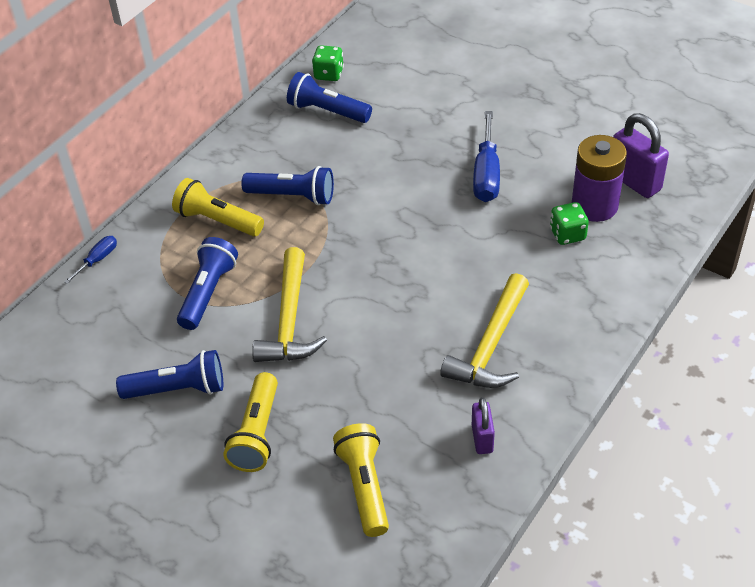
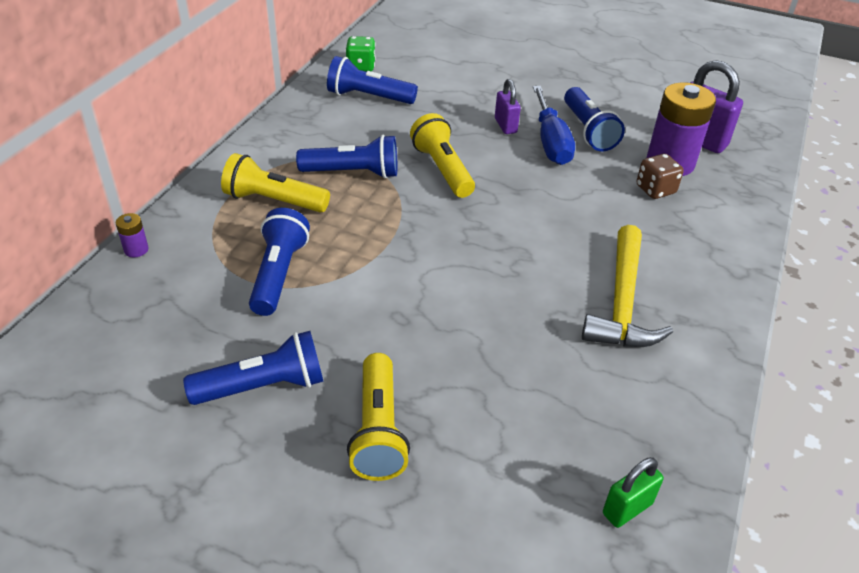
camera: 15 degrees left, 5 degrees down
blue screwdriver [64,236,117,284] -> purple battery [116,213,149,257]
yellow hammer [252,247,327,362] -> none
yellow flashlight [333,423,389,537] -> yellow flashlight moved to [410,113,475,198]
purple padlock [472,397,495,454] -> purple padlock moved to [495,79,521,134]
green dice [550,202,589,245] -> brown dice [637,154,684,199]
none -> blue flashlight [564,87,625,151]
none -> green padlock [603,457,664,528]

